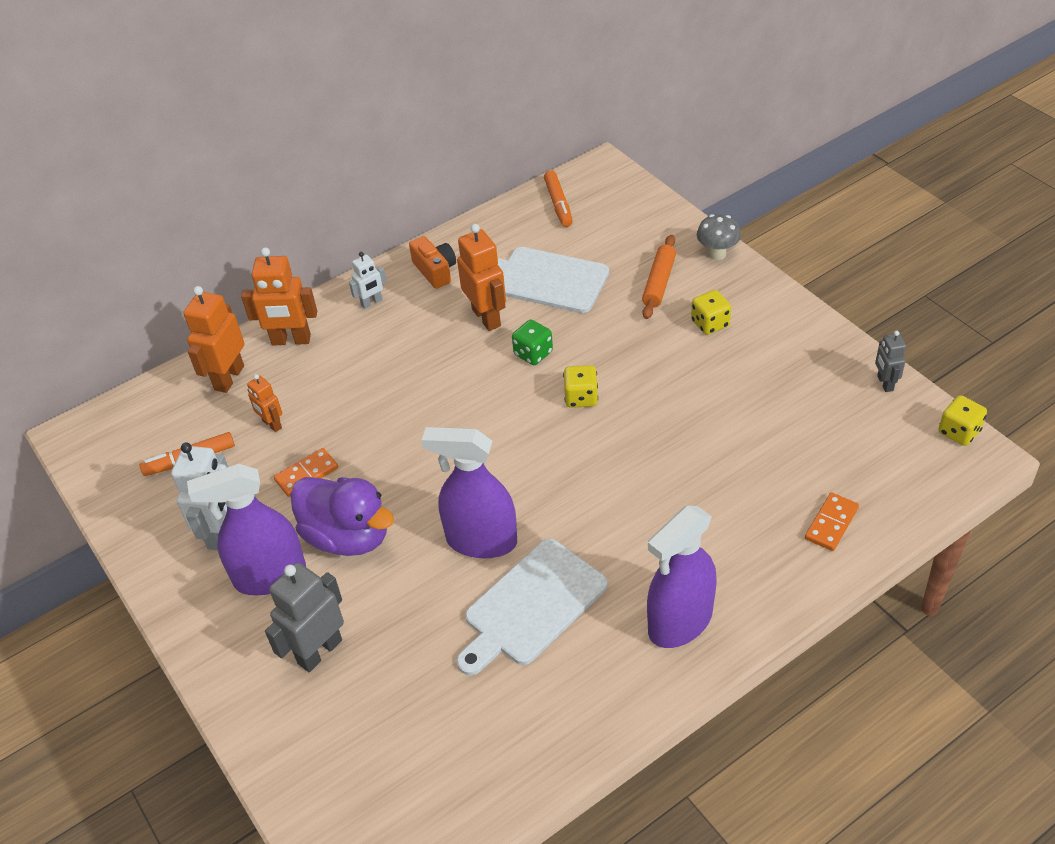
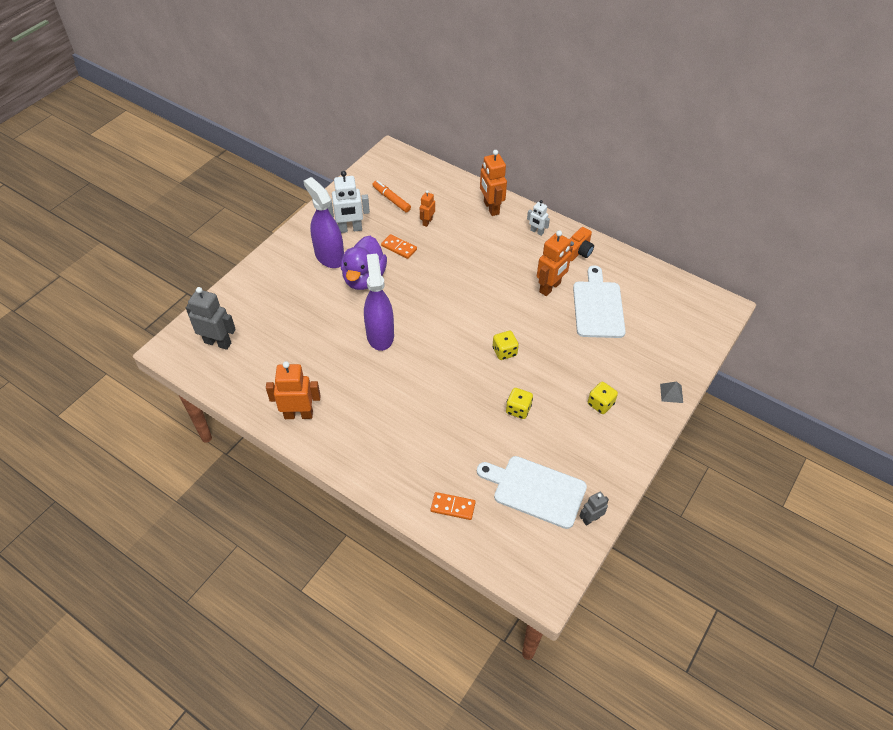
camera: 65 degrees right, 5 degrees up
orange robot [183,286,244,393] -> orange robot moved to [266,361,321,419]
grey robot [265,562,344,672] -> grey robot moved to [186,287,236,350]
white cutting board [456,539,608,676] -> white cutting board moved to [477,456,587,529]
green dice [512,320,553,365] -> none
orange marker [544,170,573,227] -> none
orange rolling pin [642,235,676,319] -> none
purple spray bottle [647,506,717,648] -> none
grey mushroom [697,214,741,260] -> grey pyramid [660,381,683,403]
yellow dice [939,395,987,446] -> yellow dice moved to [506,388,533,419]

